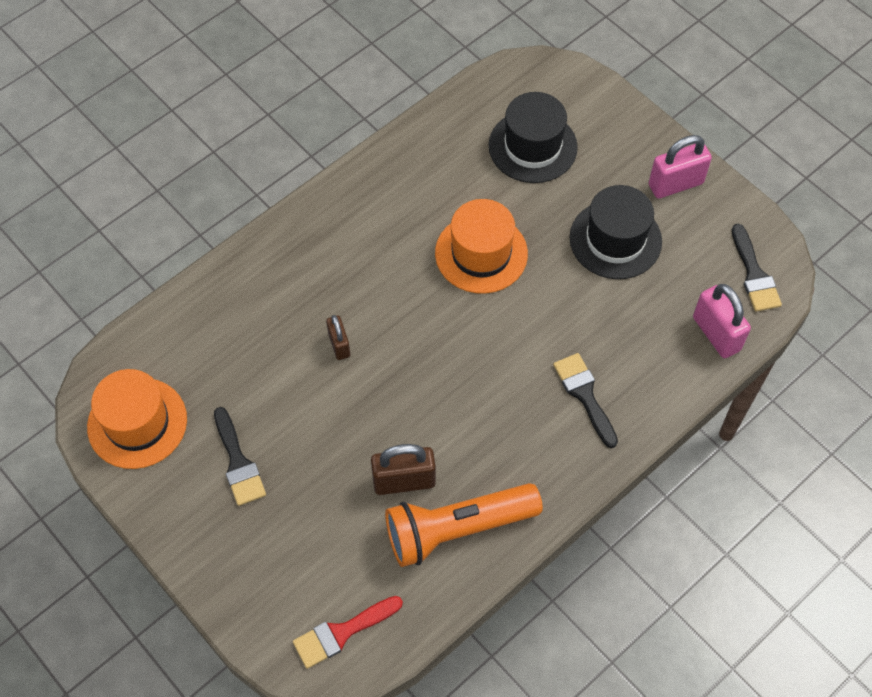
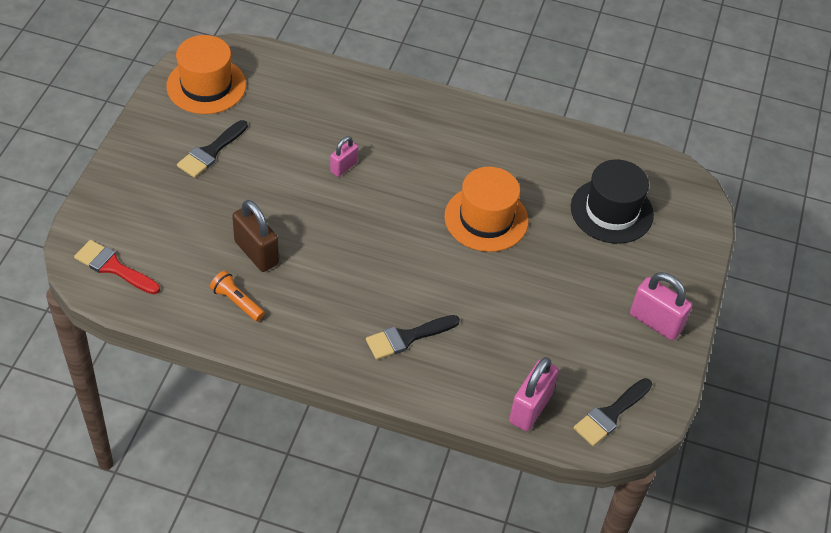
camera: 55 degrees right, 10 degrees down
brown padlock [326,315,350,360] -> pink padlock [330,136,358,177]
orange flashlight [385,483,543,567] -> orange flashlight [210,271,265,321], size x0.46
black brush [553,353,618,448] -> black brush turned 150 degrees counterclockwise [366,315,460,360]
black hat [569,185,662,279] -> none

